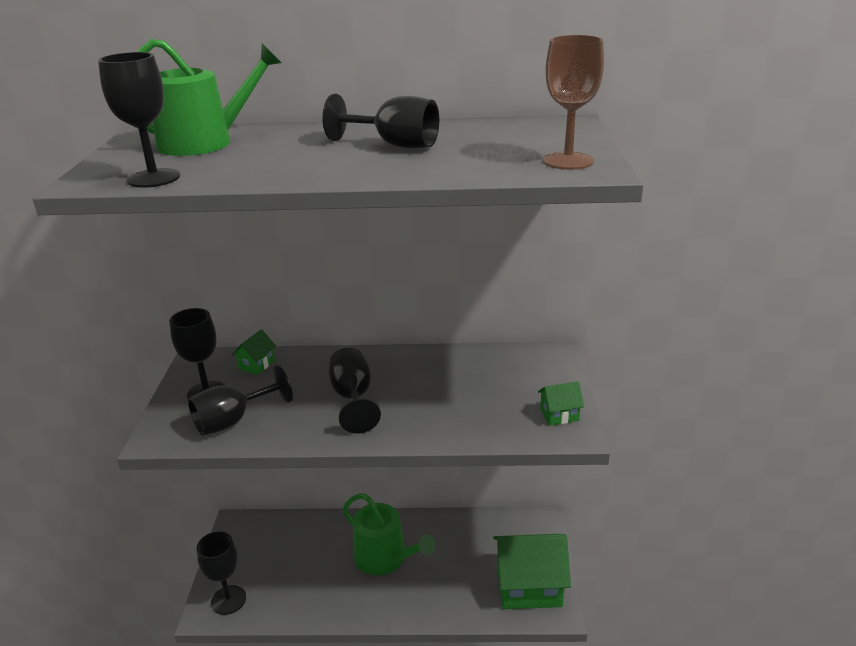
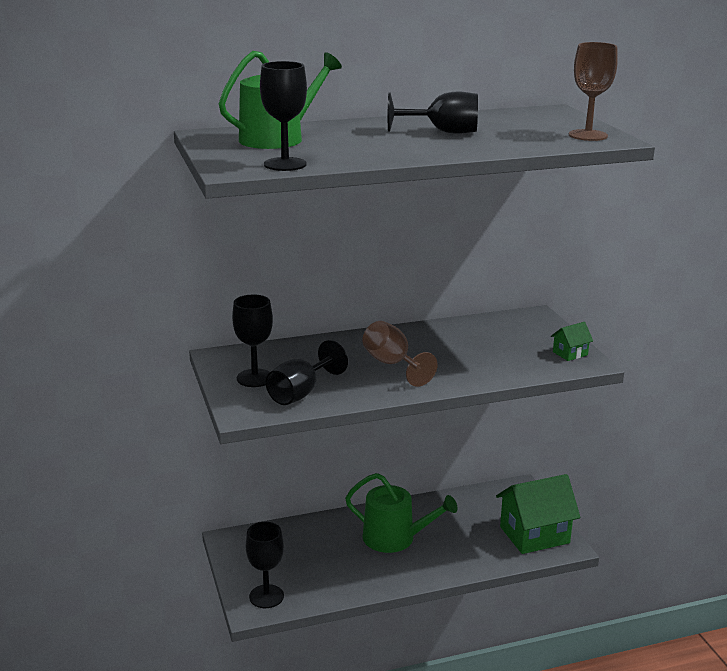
camera: 20 degrees left, 5 degrees down
green house [232,329,276,375] -> none
black goblet [328,348,381,433] -> brown goblet [362,321,438,387]

